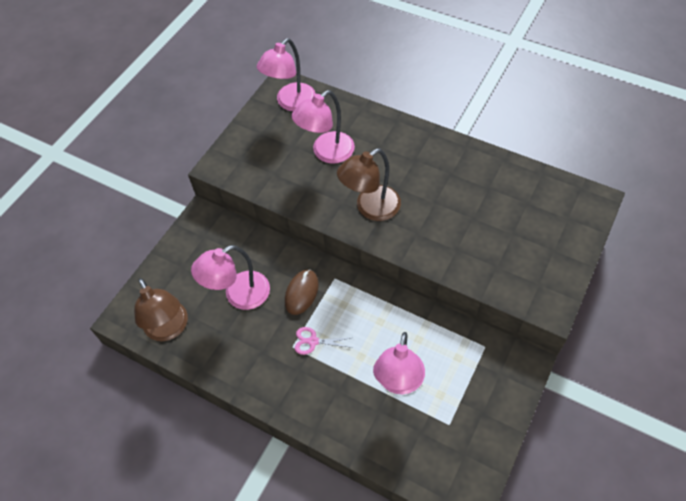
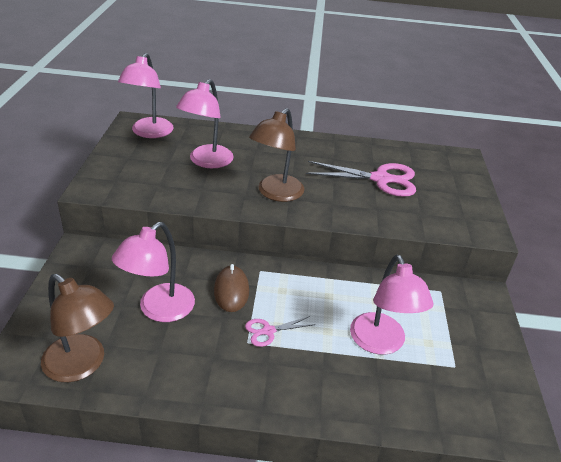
camera: 30 degrees left, 20 degrees down
none -> pink scissors [306,161,416,197]

